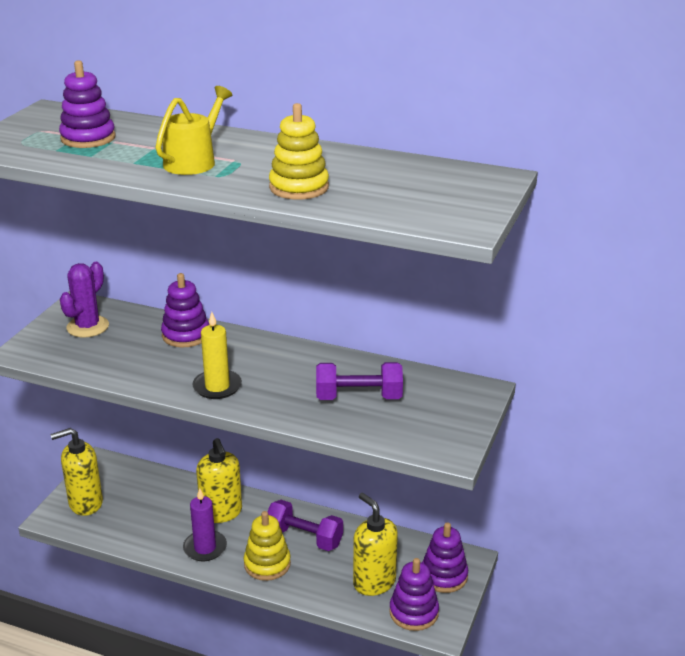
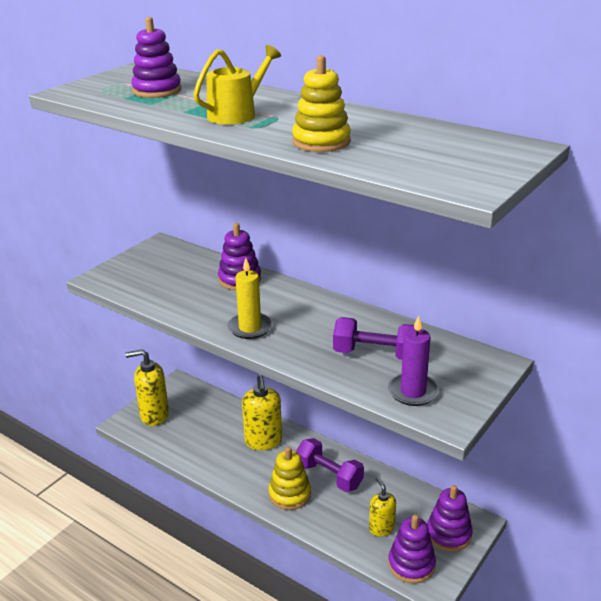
camera: 15 degrees right, 0 degrees up
purple cactus [60,262,109,338] -> none
purple candle [183,488,227,561] -> purple candle moved to [388,315,439,406]
yellow soap dispenser [353,493,398,596] -> yellow soap dispenser [369,477,396,536], size x0.62

